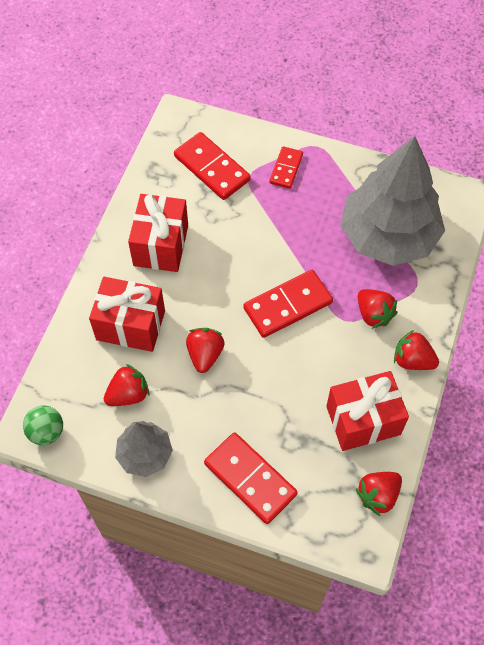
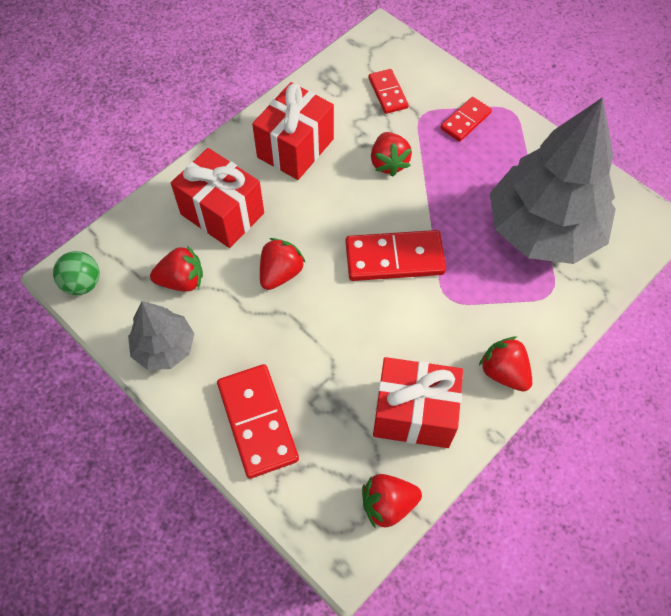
camera: 25 degrees right, 0 degrees up
red domino [174,132,251,200] -> red domino [368,69,409,114], size x0.60
red strawberry [358,289,397,329] -> red strawberry moved to [371,132,412,177]

